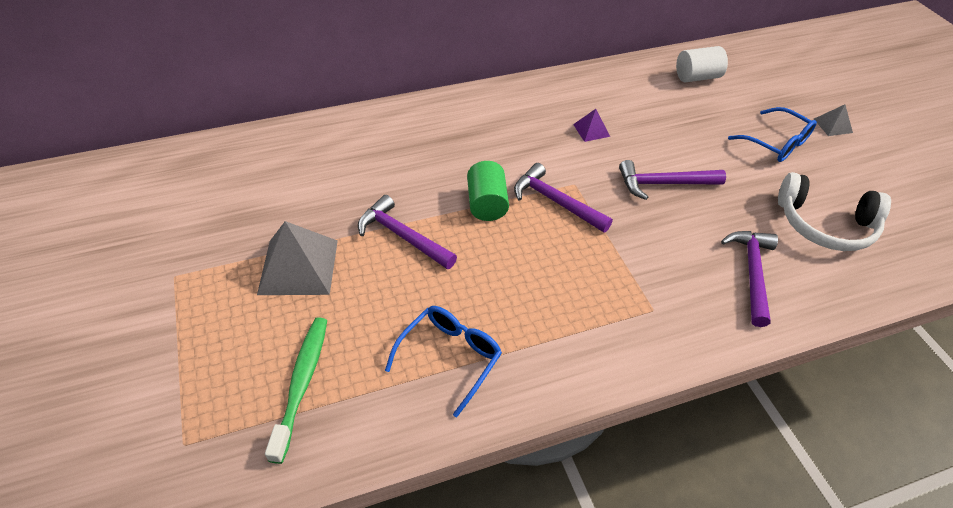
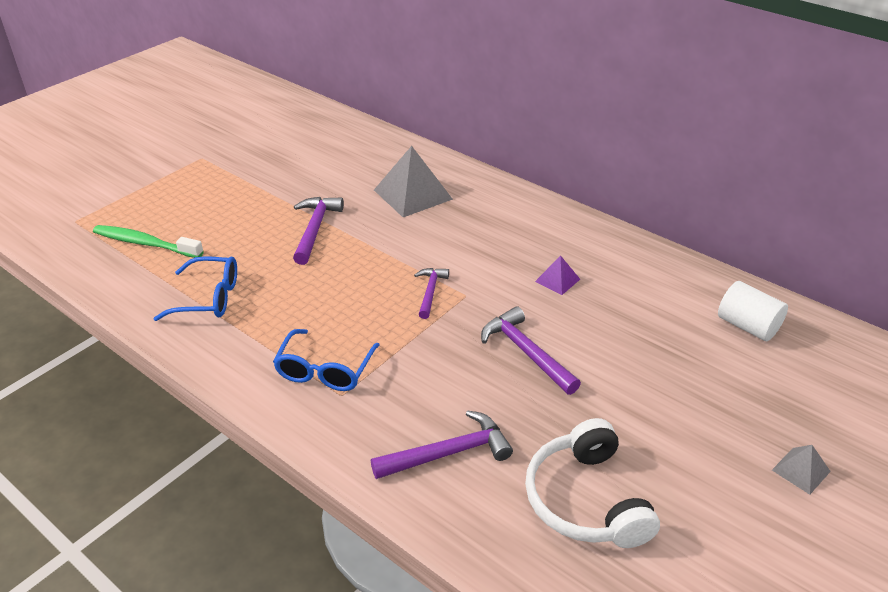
camera: 60 degrees right, 10 degrees down
grey pyramid [257,221,338,295] -> grey pyramid moved to [374,146,453,217]
green toothbrush [265,317,327,464] -> green toothbrush turned 135 degrees counterclockwise [93,225,204,258]
green cylinder [467,161,509,221] -> none
purple hammer [514,163,613,233] -> purple hammer [414,268,449,319], size x0.64
blue glasses [728,107,817,162] -> blue glasses moved to [273,329,380,391]

